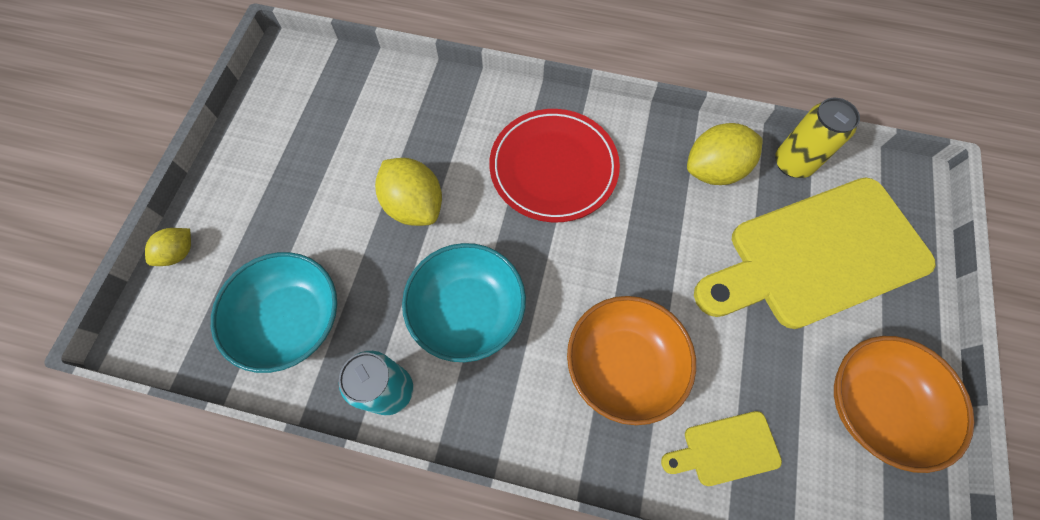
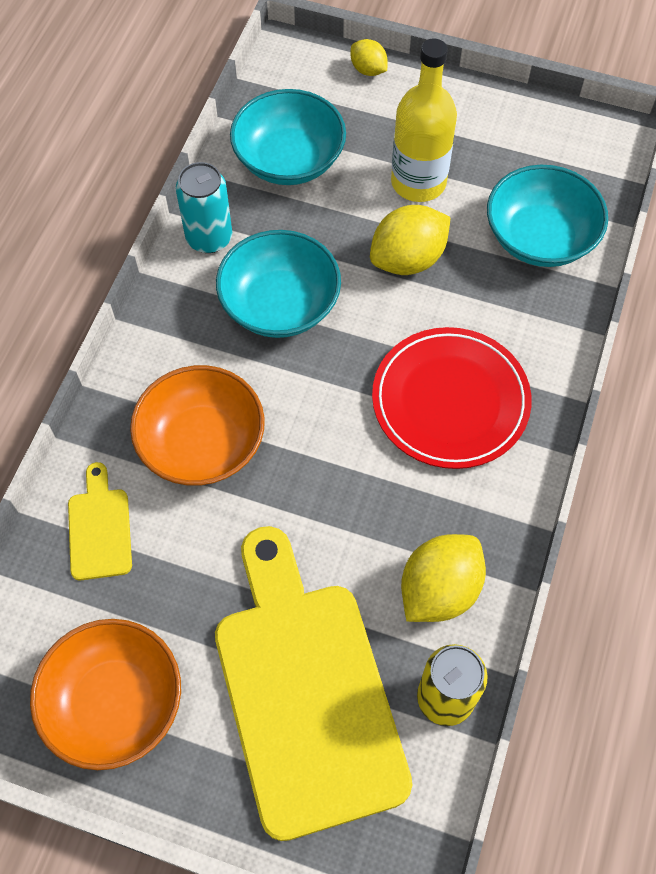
camera: 95 degrees right, 5 degrees down
yellow lemon [687,123,763,185] -> yellow lemon turned 60 degrees clockwise [401,534,486,622]
none -> yellow bottle [391,38,457,202]
none -> turquoise bowl [487,165,608,267]

